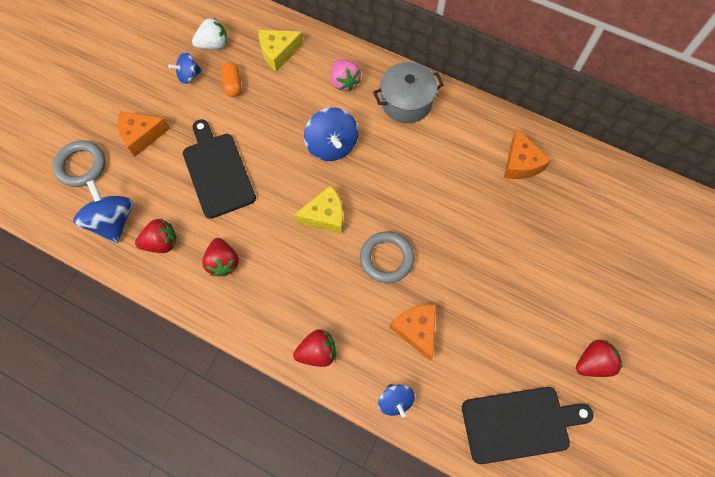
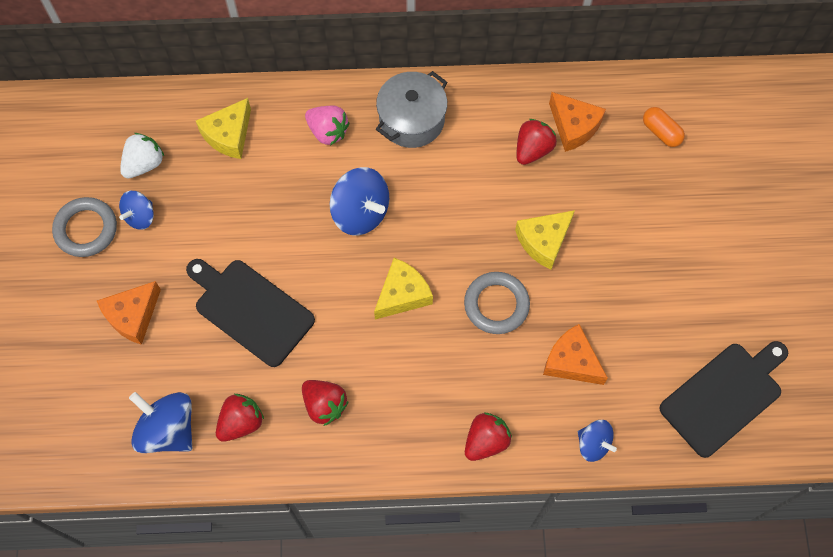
camera: 30 degrees left, 0 degrees up
grey ring [53,140,105,187] -> grey ring moved to [52,197,117,257]
orange capsule [221,62,242,97] -> orange capsule moved to [643,107,685,147]
red strawberry [576,340,623,377] -> red strawberry moved to [517,119,557,165]
none -> yellow cheese [515,210,575,270]

